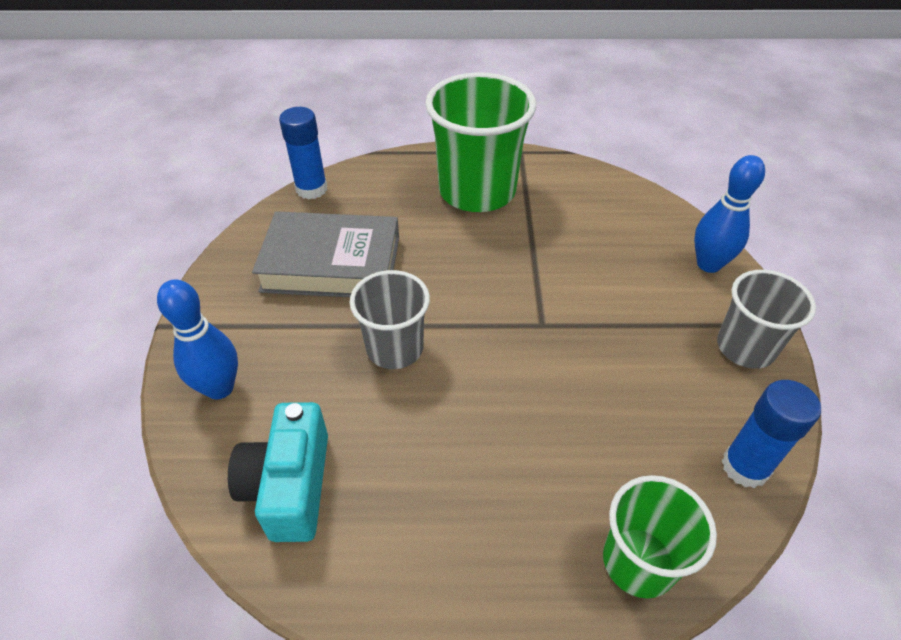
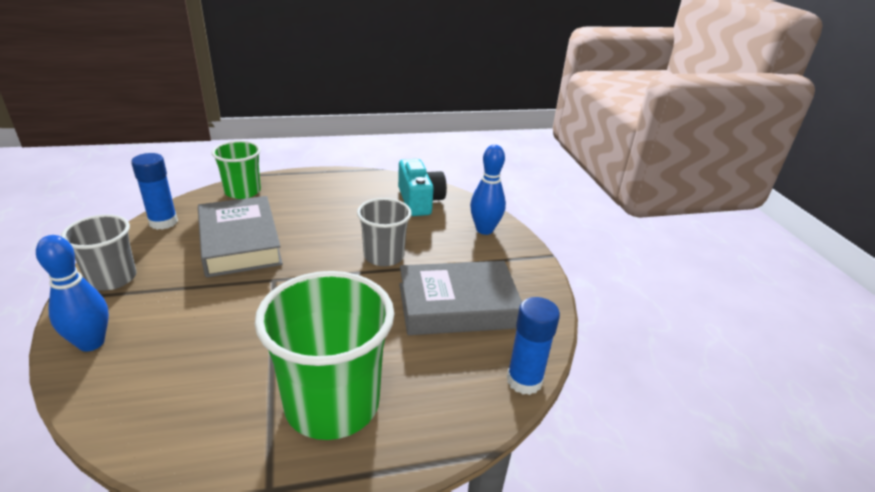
camera: 165 degrees right, 15 degrees down
none -> grey book [198,196,283,277]

